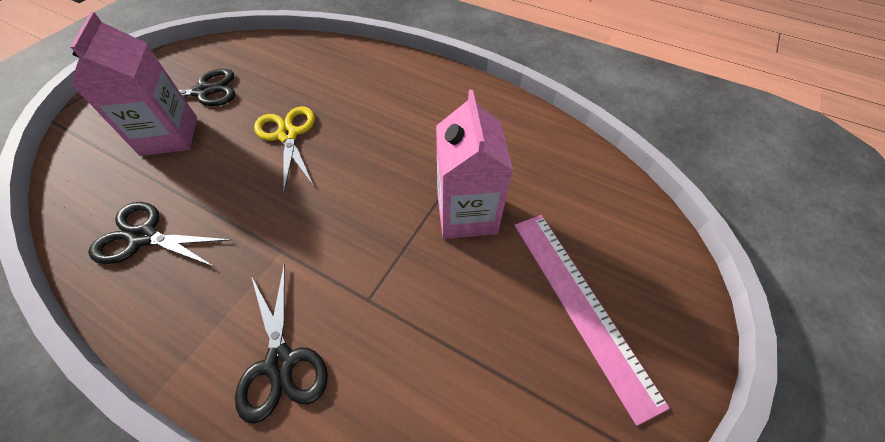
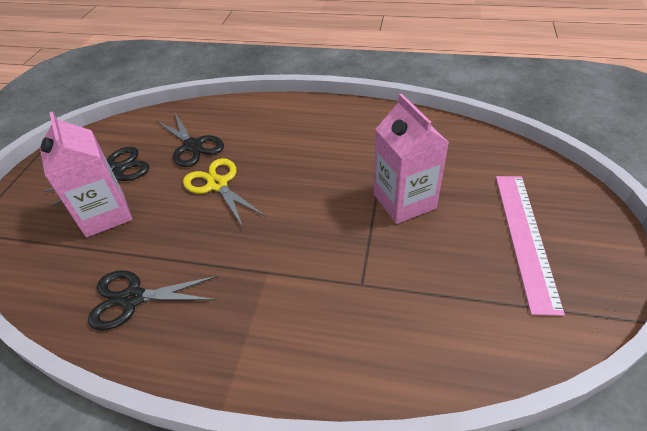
camera: 15 degrees left, 10 degrees down
black scissors [235,264,328,424] -> black scissors moved to [156,113,224,167]
pink ruler [514,215,670,426] -> pink ruler turned 45 degrees clockwise [496,176,565,316]

